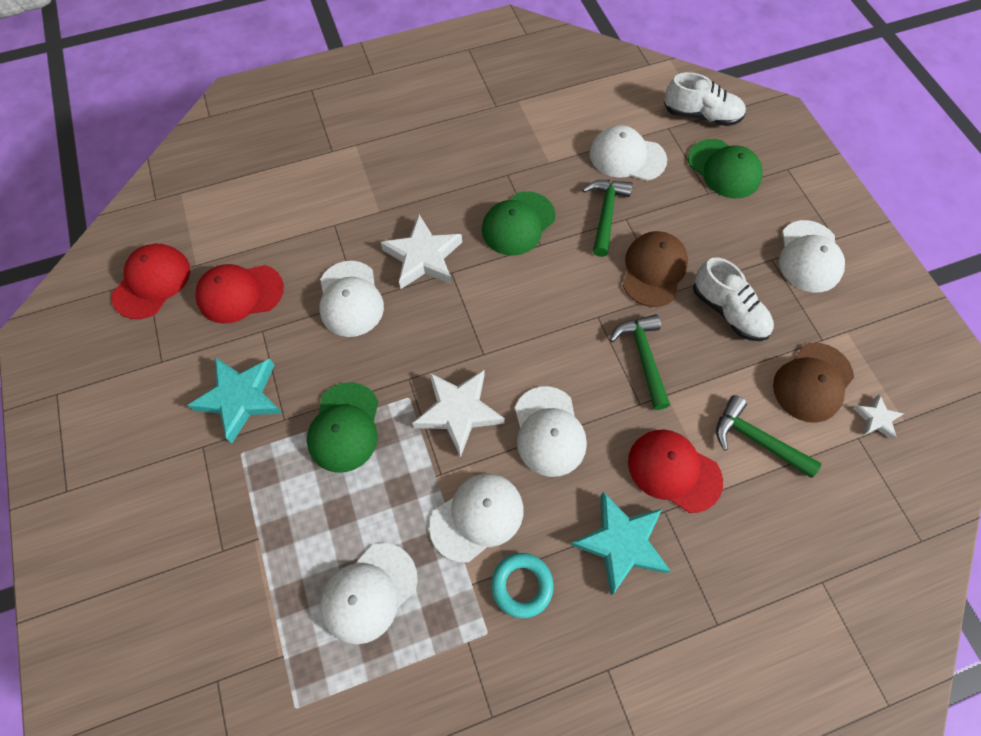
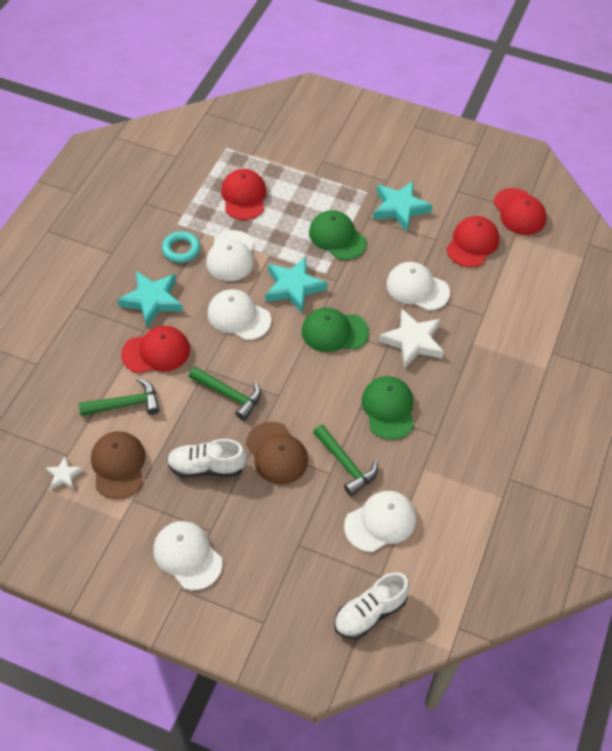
camera: 130 degrees right, 10 degrees down
white cap [320,543,418,644] -> red cap [221,169,267,220]
white star [412,370,505,458] -> turquoise star [265,257,327,313]
green cap [688,139,763,199] -> green cap moved to [301,308,369,352]

